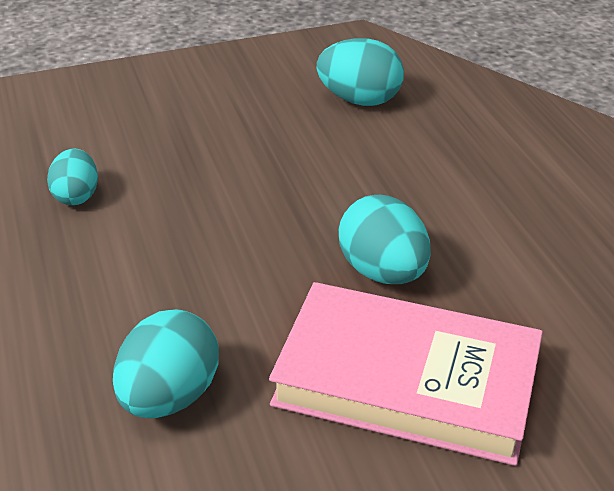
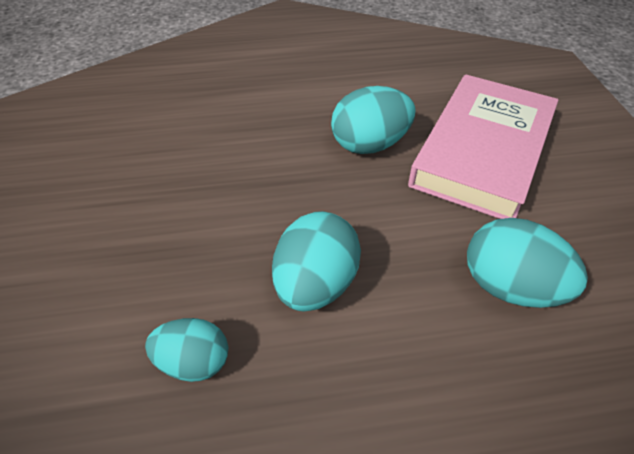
camera: 80 degrees left, 10 degrees up
turquoise egg [317,38,404,106] -> turquoise egg moved to [272,211,361,312]

